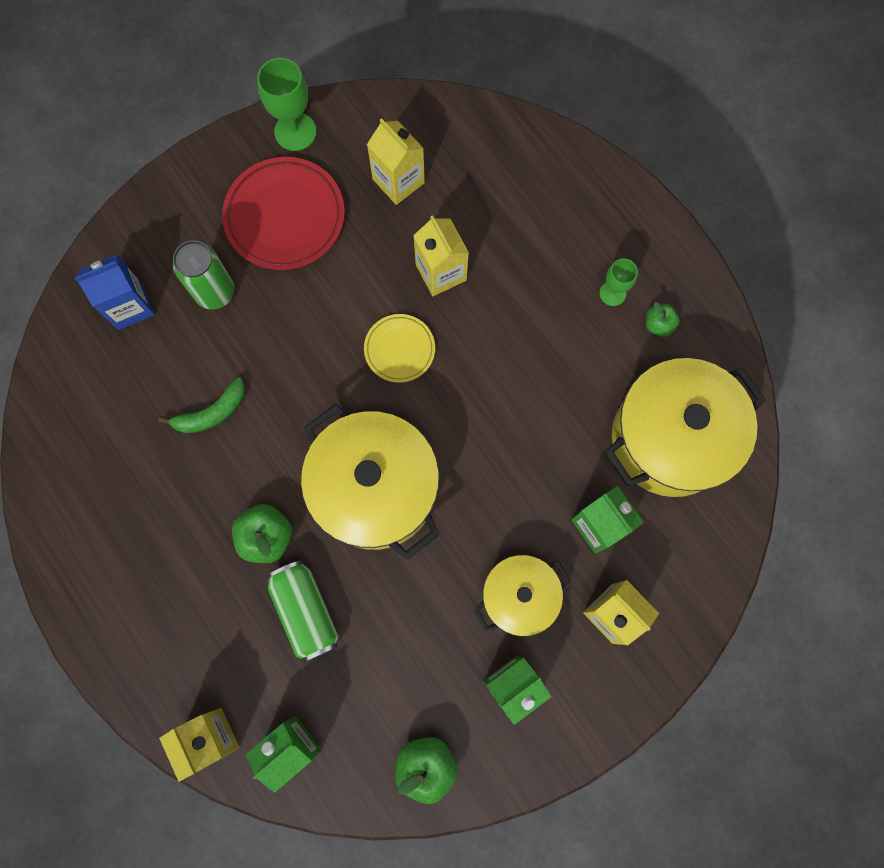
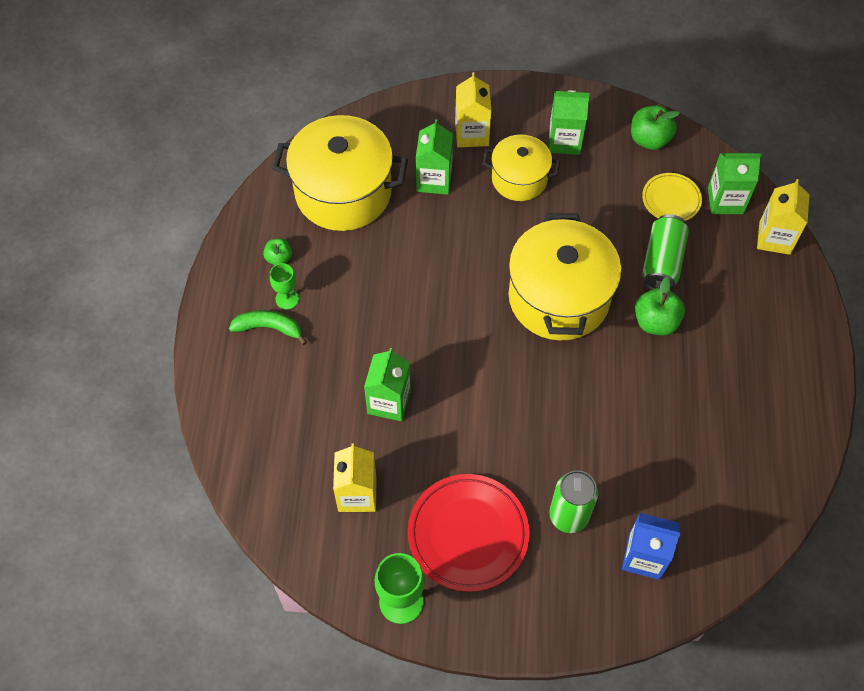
camera: 140 degrees left, 15 degrees down
green banana [159,377,245,433] -> green banana moved to [229,310,307,345]
yellow plate [364,314,435,383] -> yellow plate moved to [642,173,702,221]
yellow carton [413,215,469,296] -> green carton [364,348,411,421]

